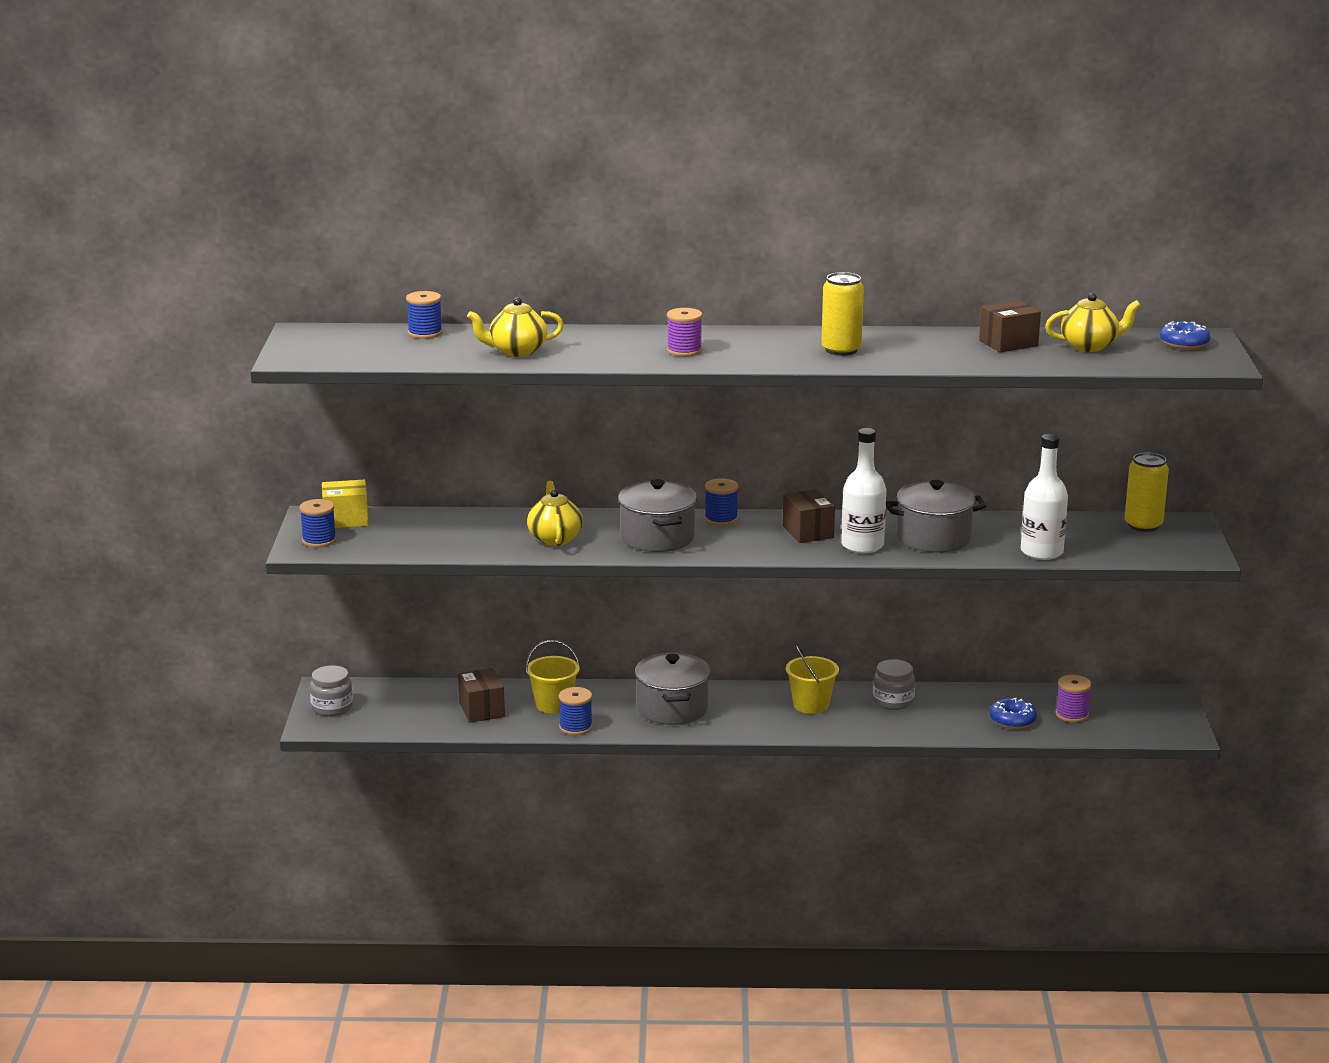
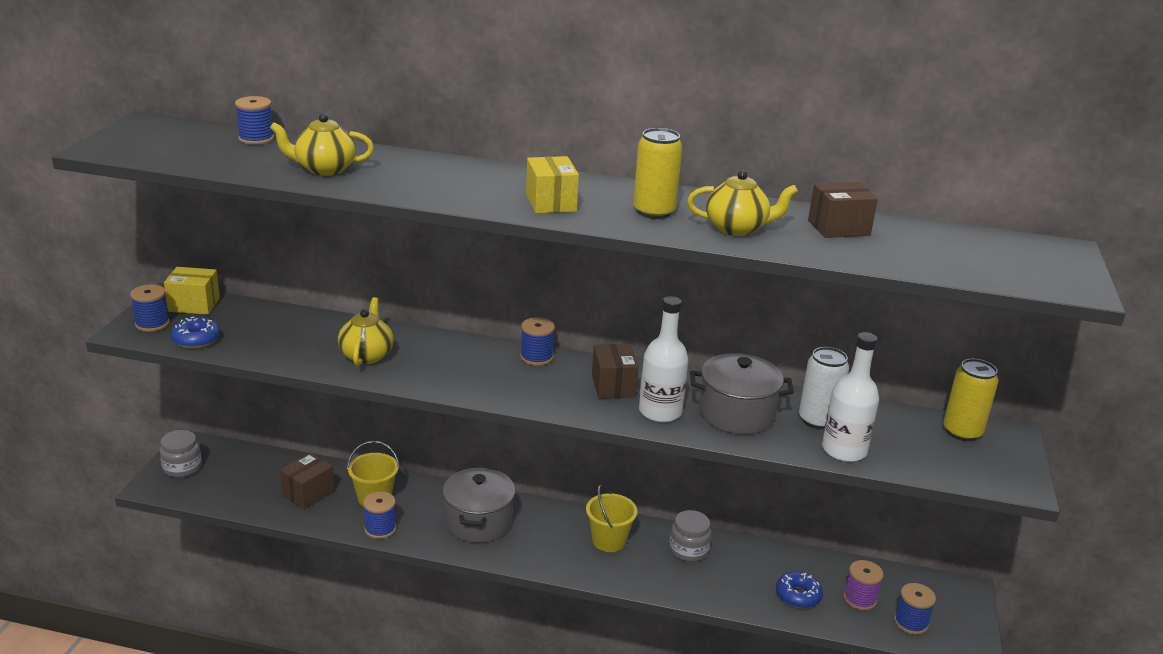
camera: 10 degrees right, 5 degrees up
brown box [458,668,505,723] -> brown box turned 45 degrees clockwise [280,453,335,509]
grey pot [618,479,697,552] -> none
purple spool [667,308,702,357] -> none
yellow teapot [1045,293,1141,352] -> yellow teapot moved to [687,170,798,236]
blue donut [1160,321,1211,350] -> blue donut moved to [171,317,220,349]
none -> yellow box [526,156,579,214]
none -> white can [799,347,849,429]
none -> blue spool [894,583,936,635]

